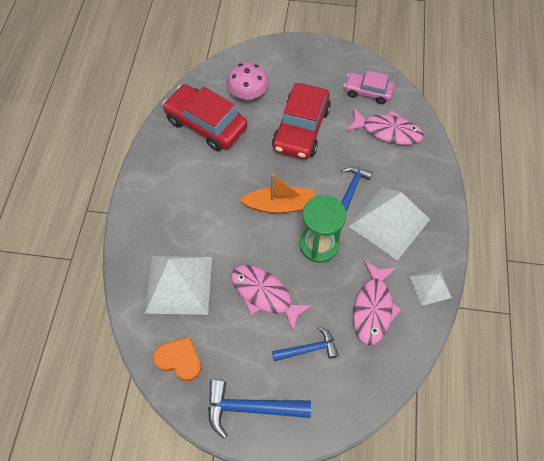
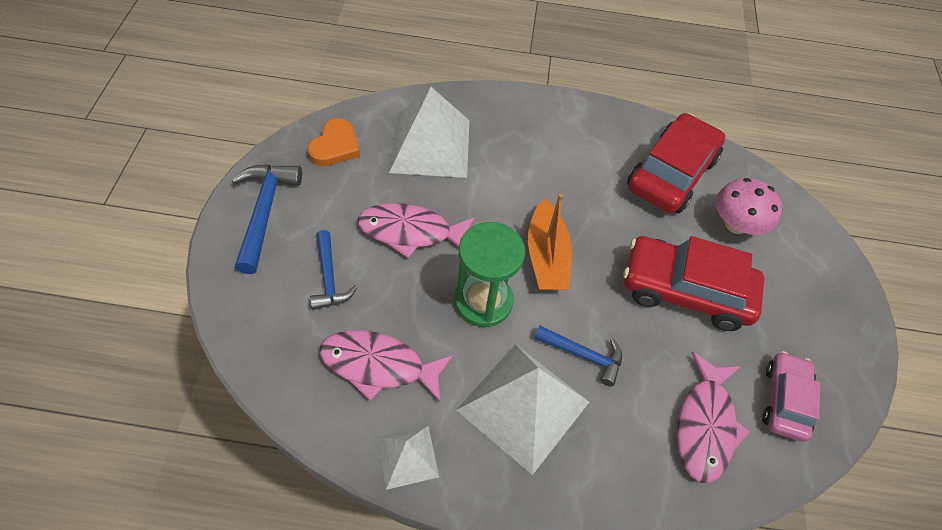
camera: 85 degrees right, 5 degrees down
pink fish [231,265,313,331] -> pink fish turned 120 degrees counterclockwise [357,203,475,258]

